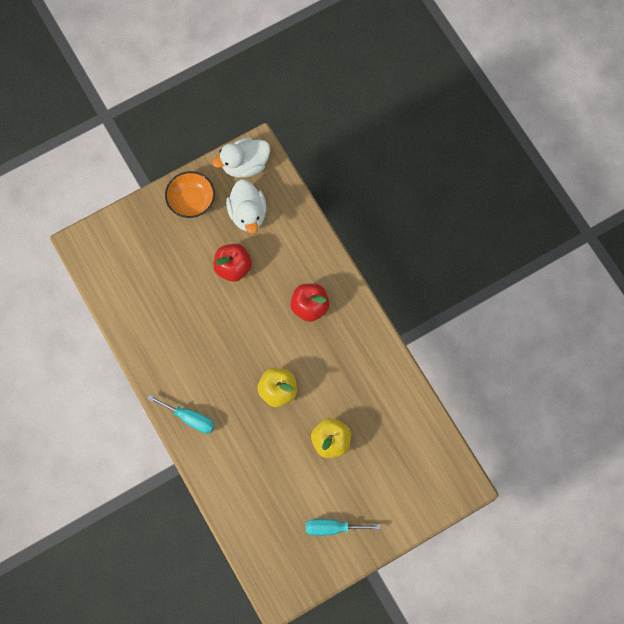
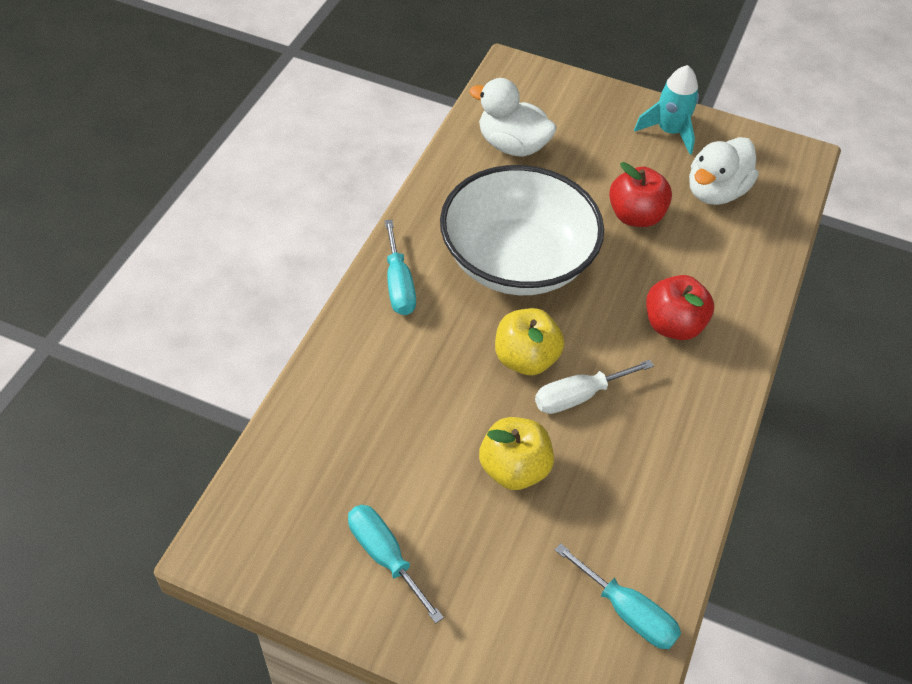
camera: 50 degrees right, 20 degrees down
orange bowl [165,171,215,218] -> turquoise rocket [634,65,699,155]
white duck [212,137,270,178] -> white duck moved to [469,78,557,157]
none -> white bowl [440,165,604,295]
none -> white screwdriver [535,360,654,414]
none -> turquoise screwdriver [555,543,681,649]

